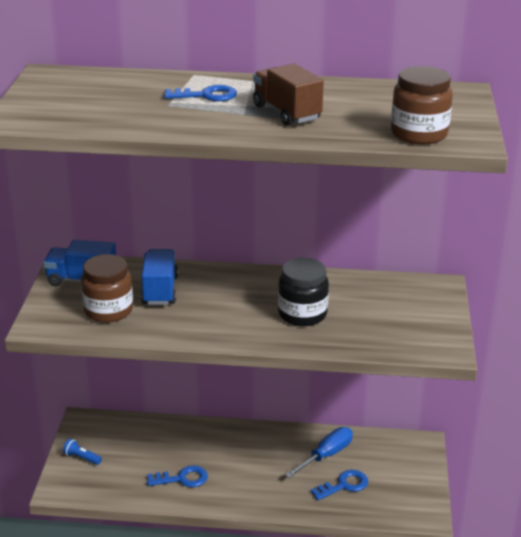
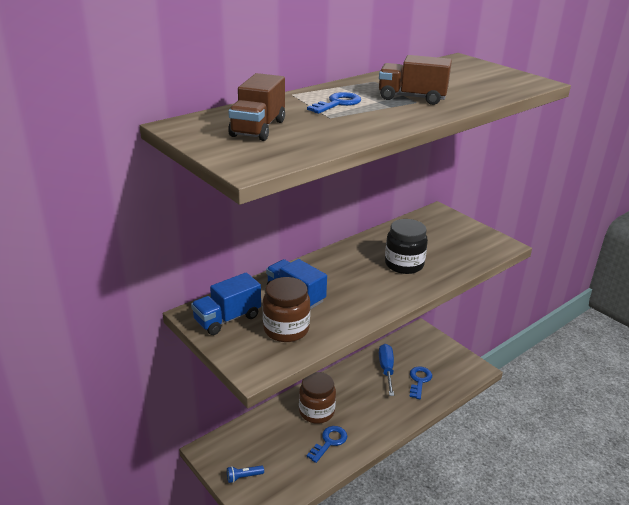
camera: 45 degrees left, 0 degrees up
brown jar [391,66,453,145] -> brown jar moved to [299,372,336,424]
none -> brown truck [228,73,285,141]

